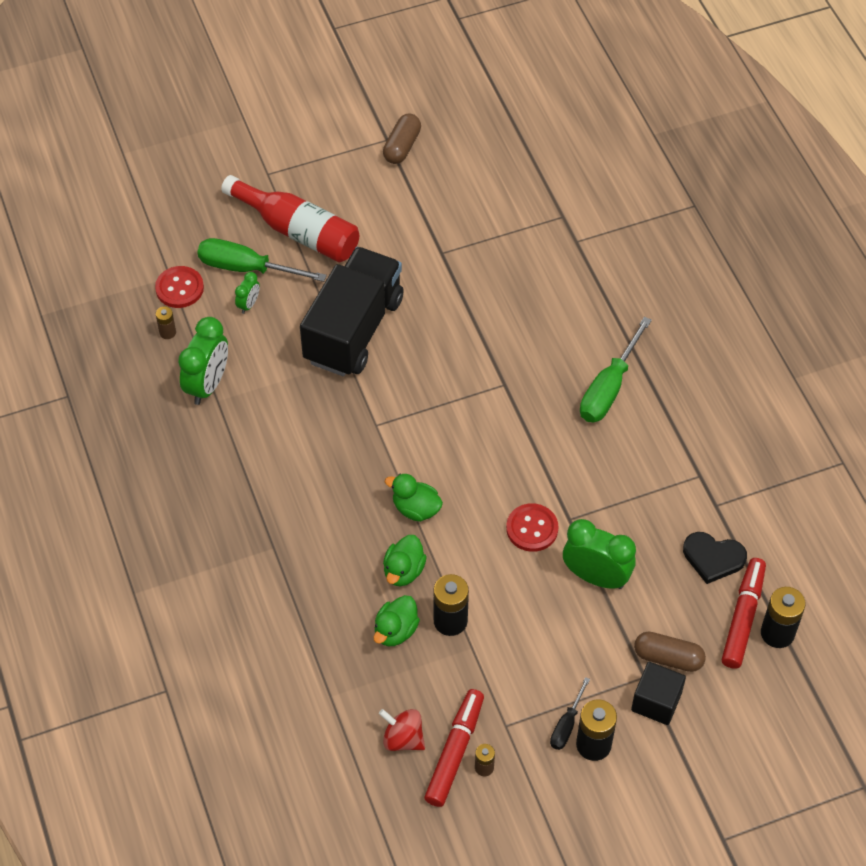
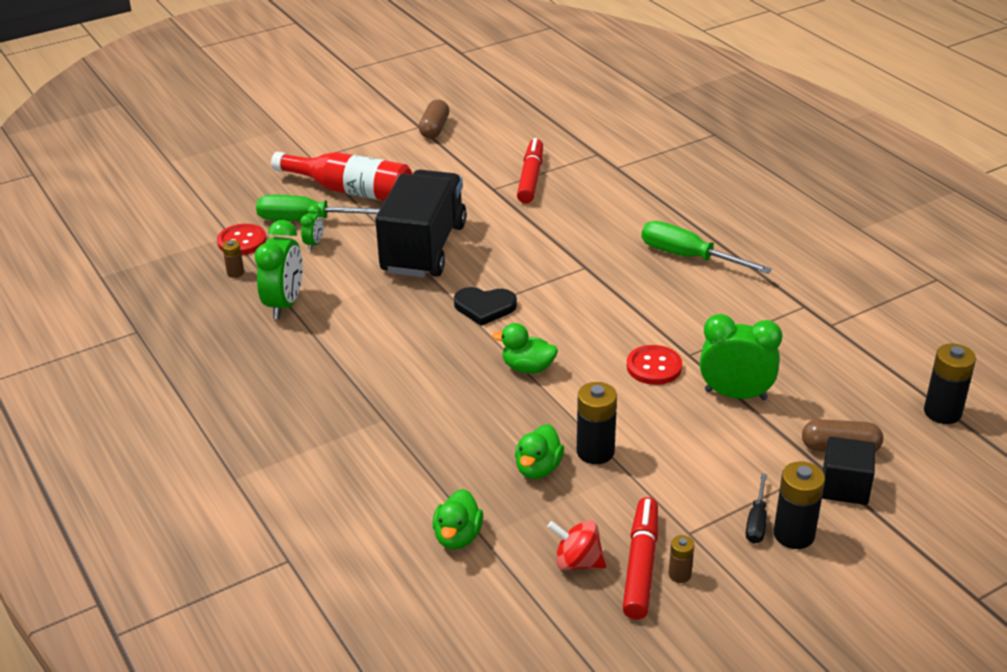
camera: 10 degrees left, 20 degrees down
green duck [383,535,427,587] -> green duck moved to [433,489,483,549]
green screwdriver [580,317,652,422] -> green screwdriver turned 105 degrees clockwise [642,221,772,274]
black heart [683,532,747,584] -> black heart moved to [454,287,517,326]
red marker [722,558,766,669] -> red marker moved to [517,138,543,204]

